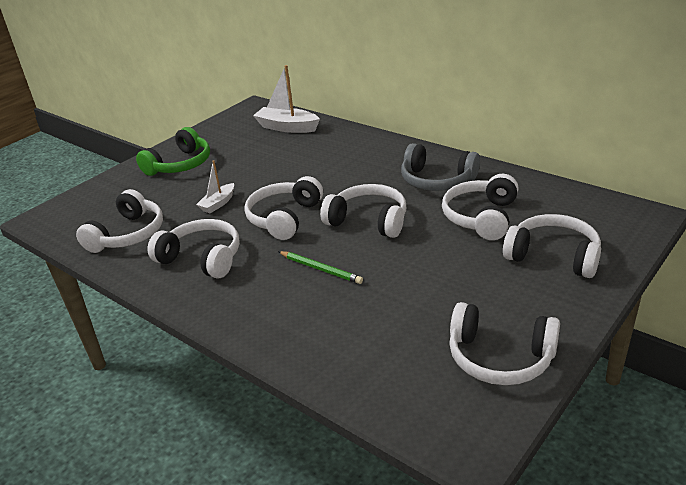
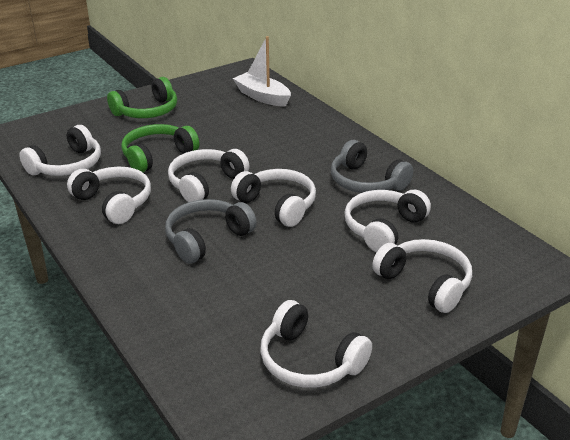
camera: 15 degrees right, 0 degrees up
white boat [196,161,234,213] -> green headphones [121,124,199,172]
green pencil [278,251,363,284] -> grey headphones [165,199,257,264]

